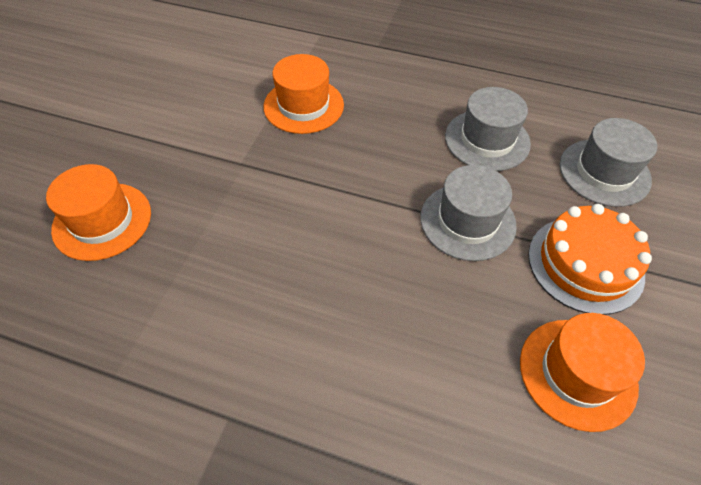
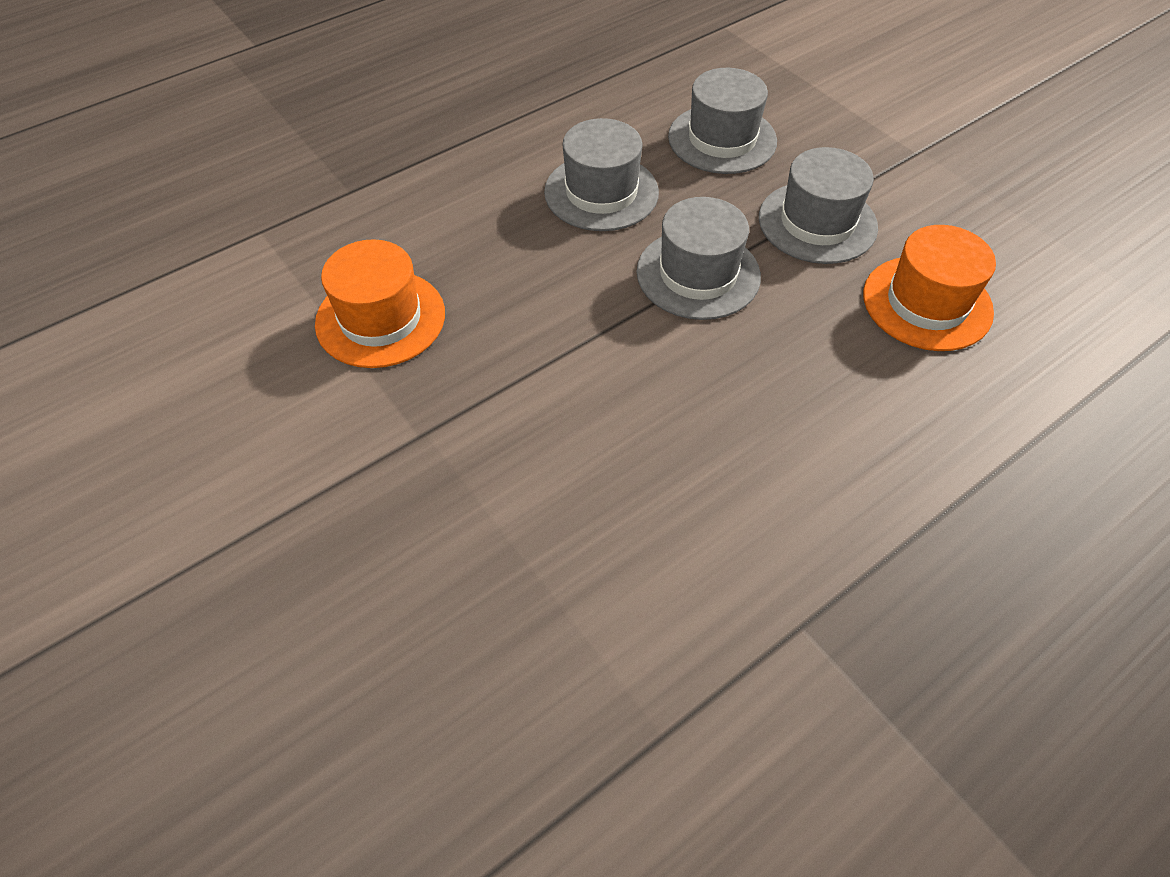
camera: 55 degrees left, 0 degrees up
orange hat [46,164,151,261] -> none
orange cake [528,204,652,315] -> grey hat [759,147,878,264]

